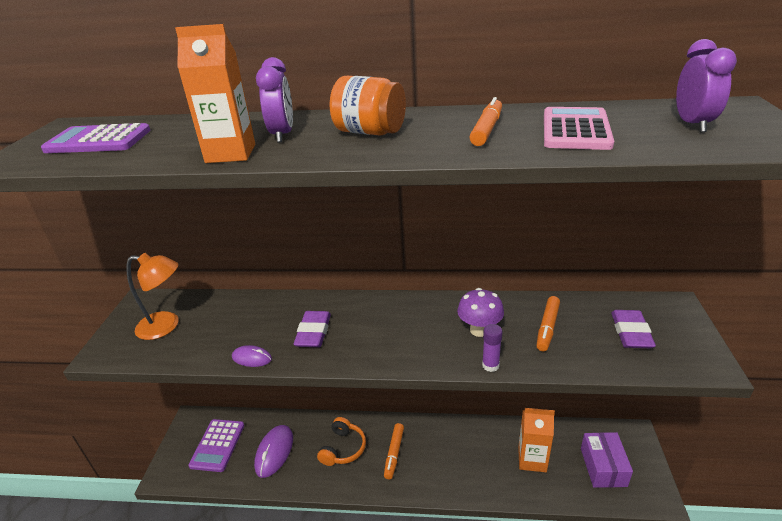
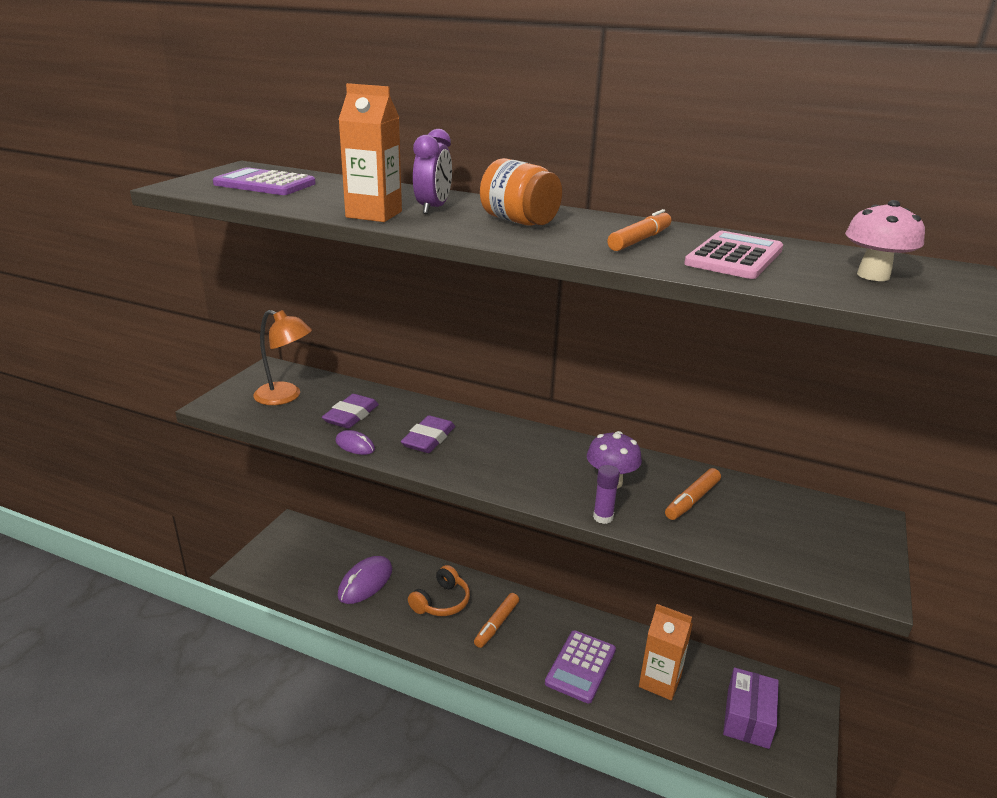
camera: 15 degrees right, 5 degrees down
purple calculator [189,419,244,472] -> purple calculator moved to [545,630,616,703]
purple eraser [611,310,656,348] -> purple eraser moved to [322,394,379,428]
purple clock [676,39,737,132] -> pink mushroom [845,200,925,281]

